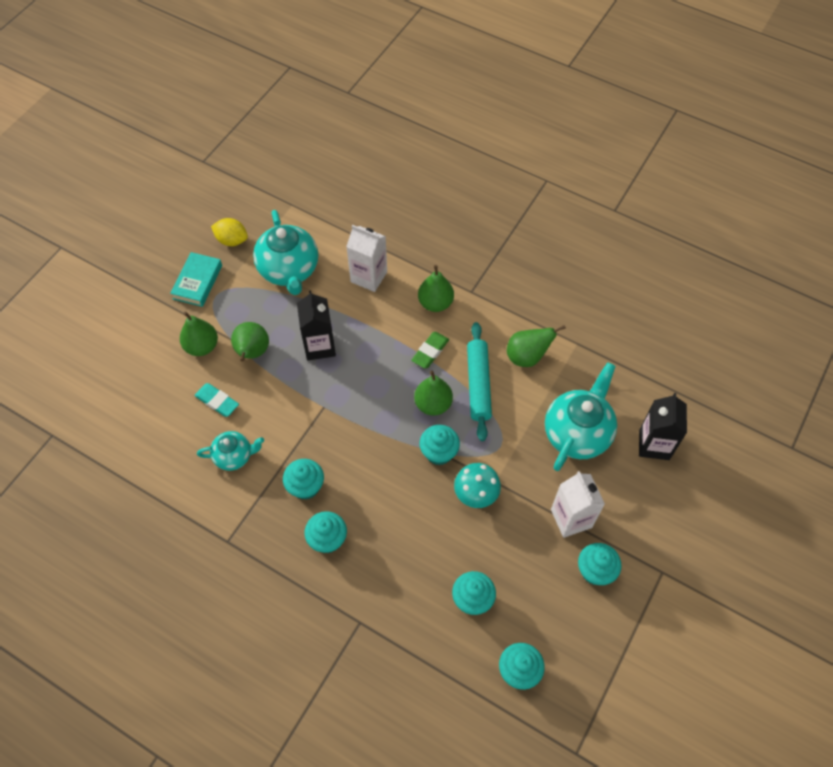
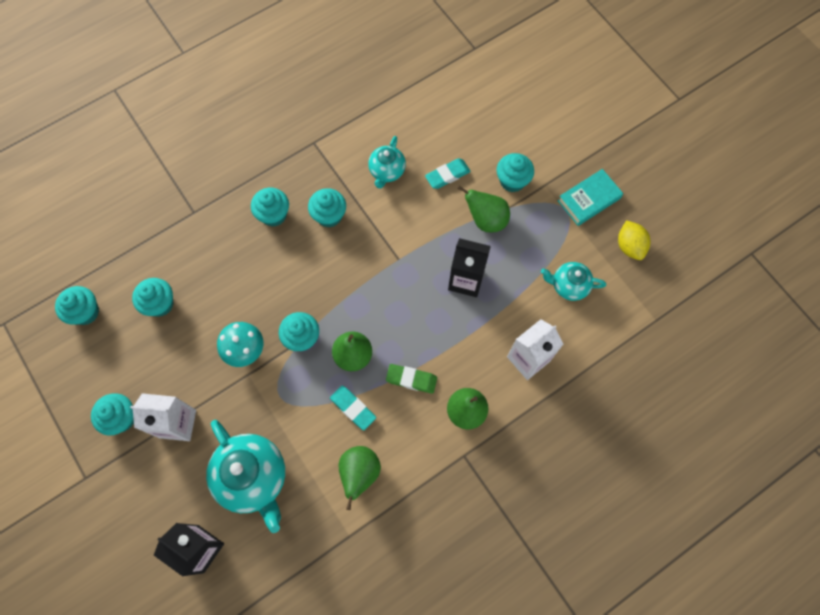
camera: 115 degrees right, 10 degrees up
turquoise book [170,252,222,307] -> turquoise book turned 75 degrees counterclockwise [558,169,623,226]
green pear [180,312,218,356] -> turquoise cupcake [497,153,534,192]
yellow lemon [211,218,248,246] -> yellow lemon turned 60 degrees counterclockwise [618,220,650,260]
turquoise teapot [253,210,318,295] -> turquoise teapot [541,262,606,301], size x0.56
green eraser [411,332,449,368] -> green eraser turned 45 degrees counterclockwise [386,364,437,394]
turquoise rolling pin [467,322,492,441] -> turquoise eraser [330,386,376,430]

